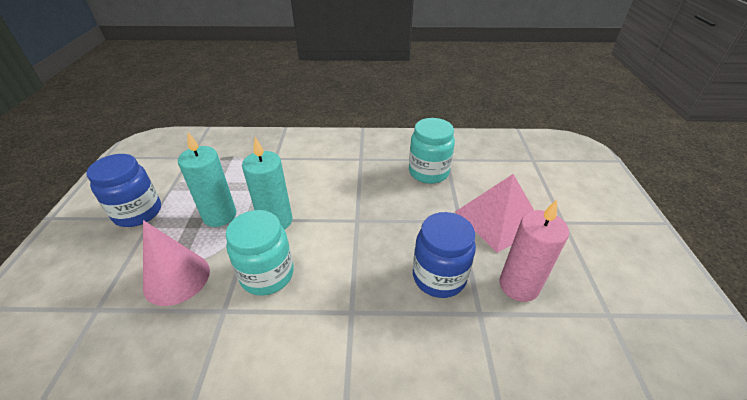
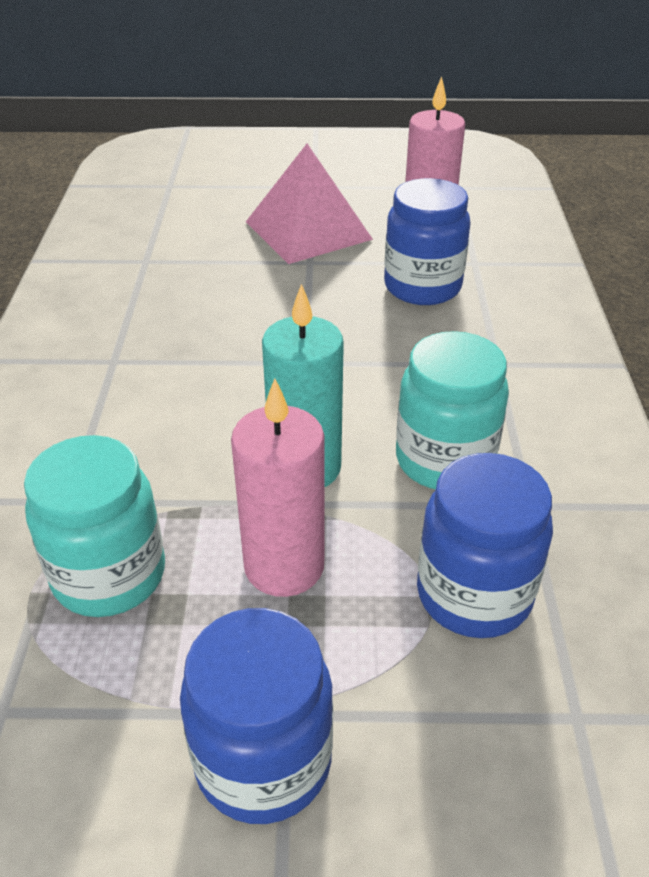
camera: 90 degrees left, 0 degrees up
pink cone [143,220,210,306] -> blue jar [417,453,553,638]
turquoise candle [178,132,236,227] -> pink candle [231,378,324,597]
turquoise jar [409,118,455,184] -> turquoise jar moved to [24,435,165,617]

